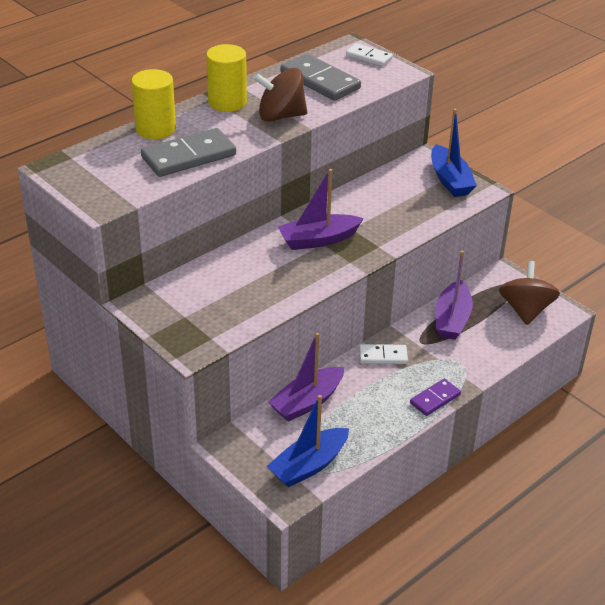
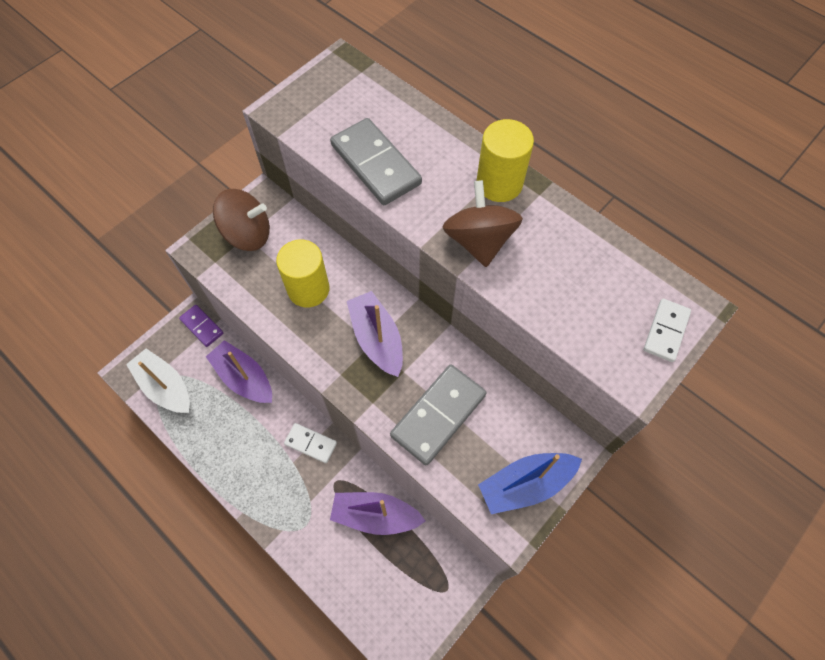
camera: 85 degrees right, 25 degrees up
yellow cylinder [131,69,176,139] -> yellow cylinder moved to [276,239,330,308]
blue boat [267,395,349,487] -> white boat [126,348,190,413]
grey domino [281,54,361,101] -> grey domino moved to [390,364,487,465]
white domino [359,344,408,364] -> white domino turned 60 degrees counterclockwise [284,423,337,463]
purple domino [410,379,461,416] -> purple domino moved to [179,305,223,347]
brown spinning top [499,261,560,325] -> brown spinning top moved to [213,189,270,251]

